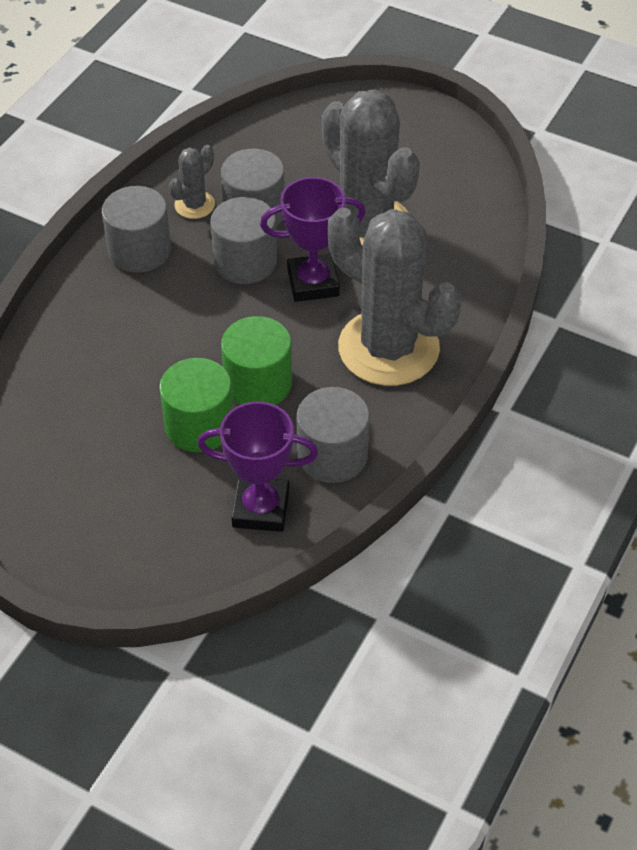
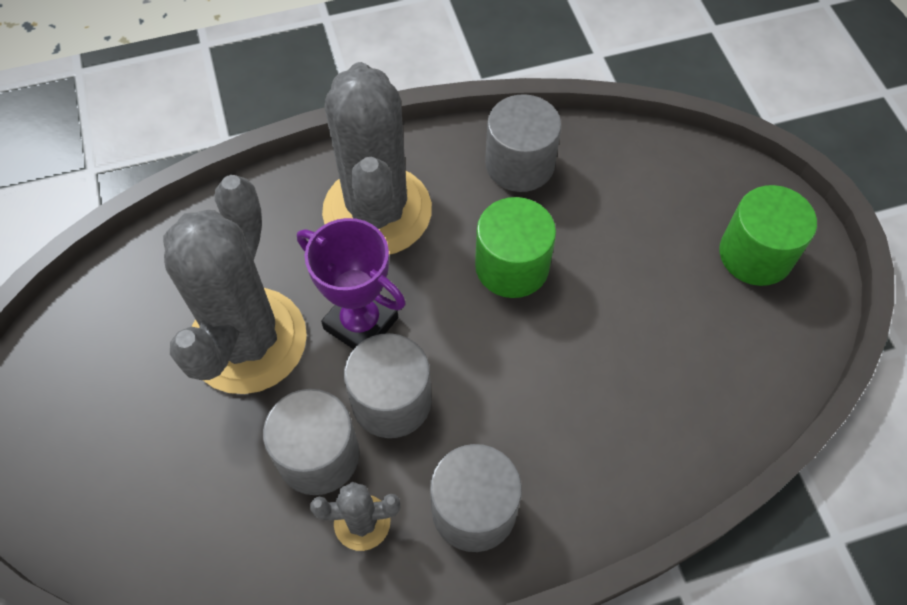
camera: 135 degrees left, 10 degrees up
green cylinder [159,358,233,452] -> green cylinder moved to [719,185,817,286]
purple trophy [197,401,318,532] -> none

